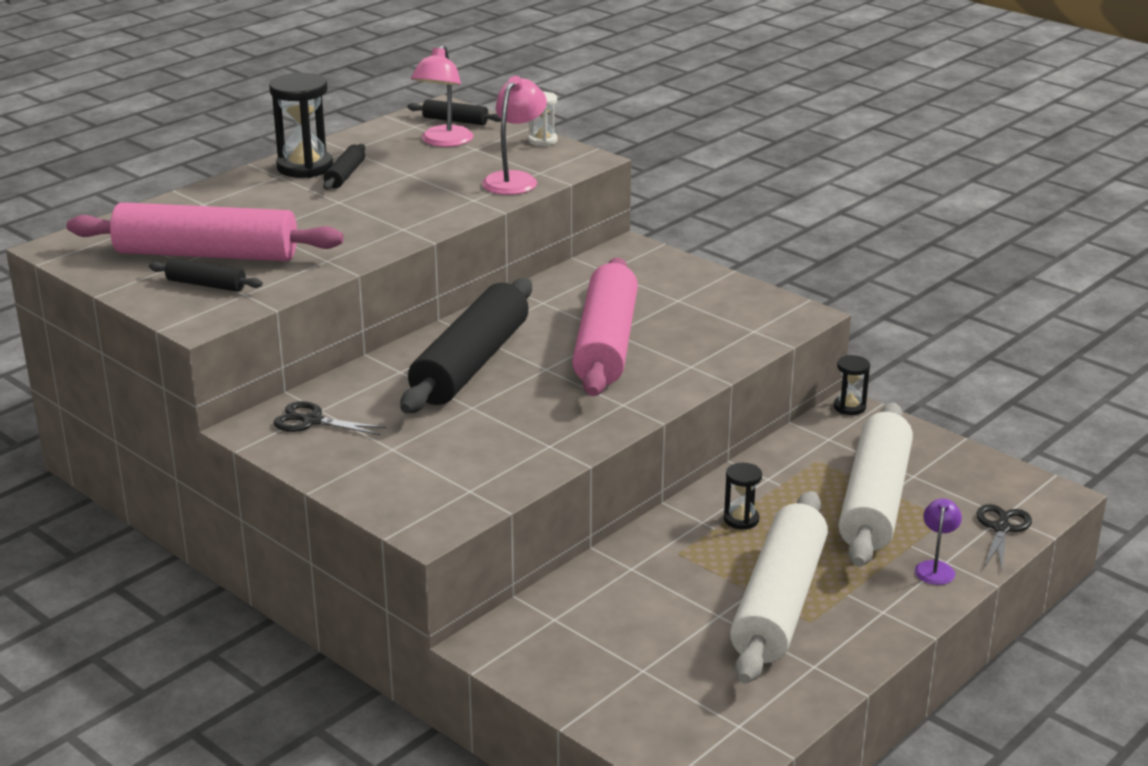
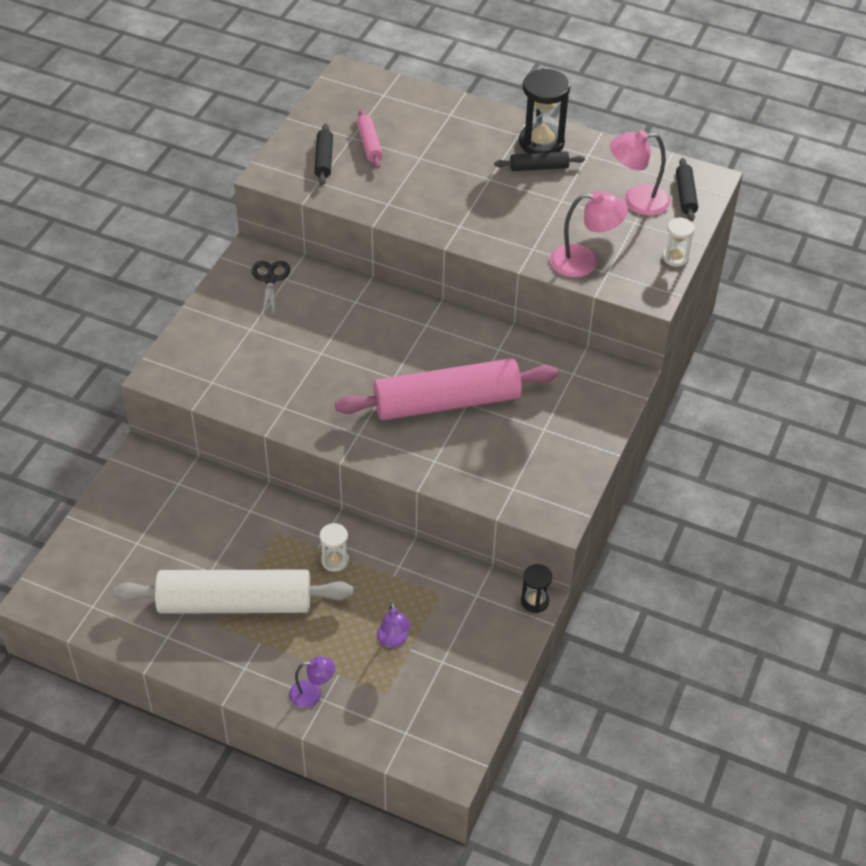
camera: 70 degrees right, 20 degrees up
pink rolling pin [67,202,344,261] -> pink rolling pin [356,109,383,168], size x0.43
black rolling pin [400,278,532,413] -> none
black hourglass [724,463,762,530] -> white hourglass [319,523,349,572]
white rolling pin [838,403,913,567] -> purple lamp [377,603,410,648]
black scissors [977,504,1032,570] -> none

